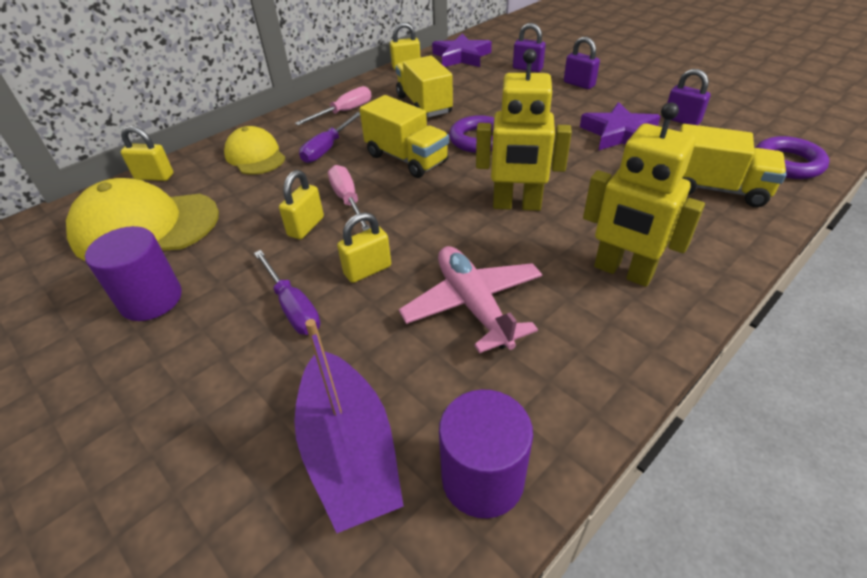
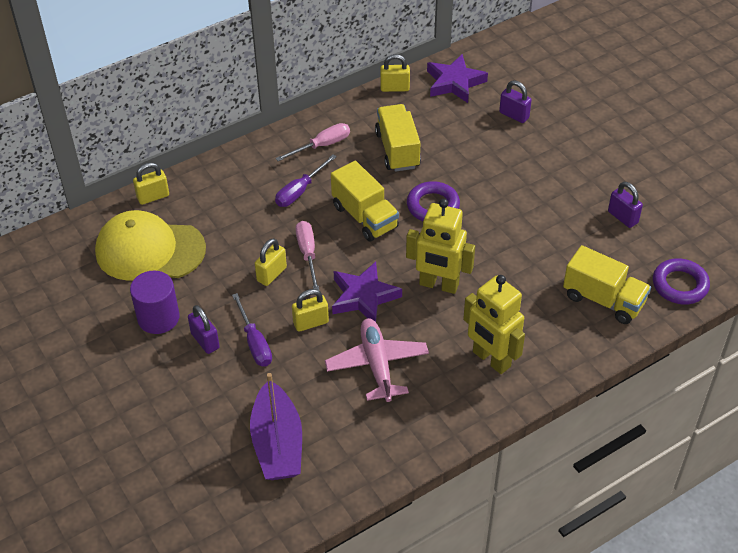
camera: 10 degrees right, 5 degrees up
yellow padlock [120,126,174,181] -> yellow padlock turned 45 degrees counterclockwise [133,162,169,205]
yellow cap [224,126,285,175] -> none
purple cylinder [439,390,533,518] -> none
purple padlock [564,37,600,89] -> purple padlock moved to [188,305,220,354]
purple star [580,102,661,151] -> purple star moved to [332,262,402,322]

